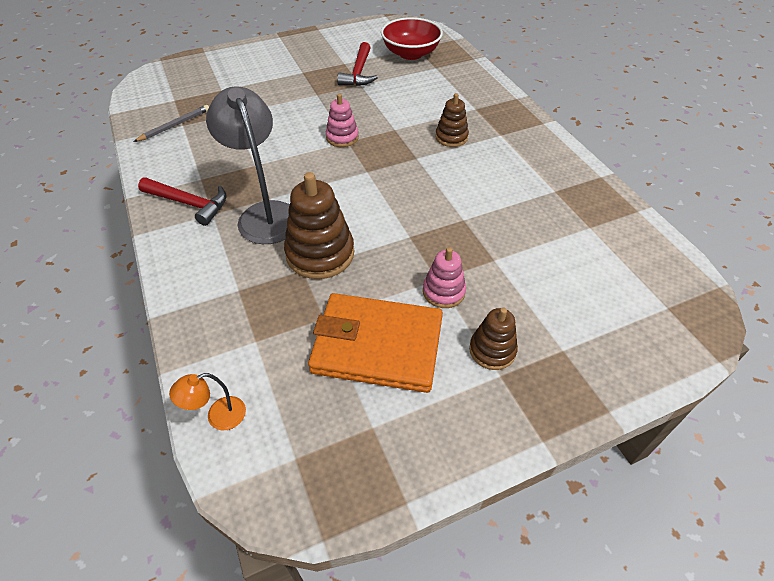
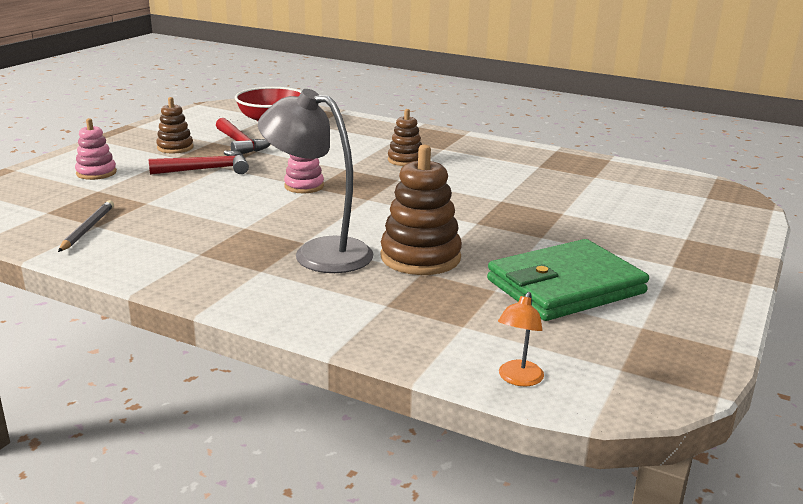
camera: 40 degrees left, 25 degrees down
red hammer [138,178,227,226] -> red hammer moved to [148,150,249,175]
orange wallet [308,293,443,393] -> green wallet [487,239,649,321]
pink stacking toy [423,247,466,308] -> pink stacking toy moved to [75,118,117,180]
brown stacking toy [469,308,518,370] -> brown stacking toy moved to [156,97,193,153]

